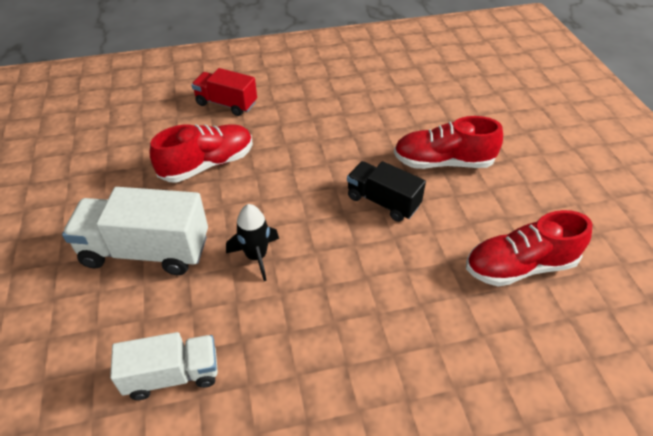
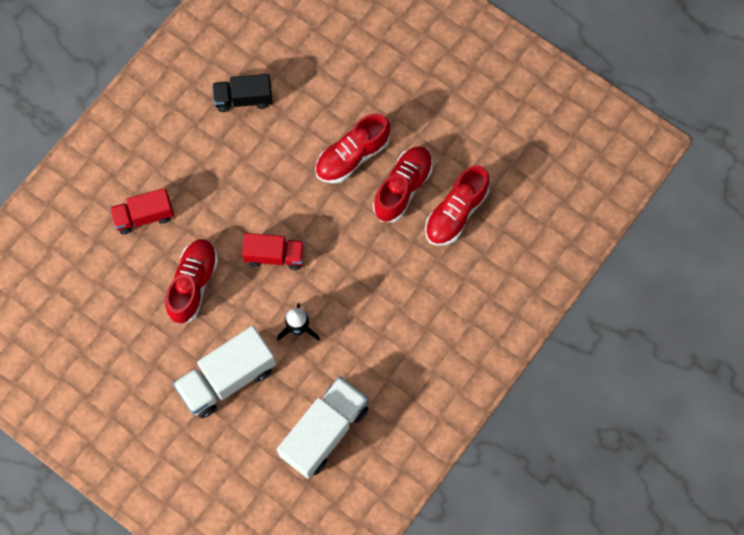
camera: 40 degrees left, 25 degrees up
white truck [110,332,218,400] -> white truck [277,376,369,479], size x1.58
black truck [347,161,426,222] -> black truck moved to [212,74,272,112]
none -> red truck [242,233,305,270]
none -> red shoe [373,146,433,222]

